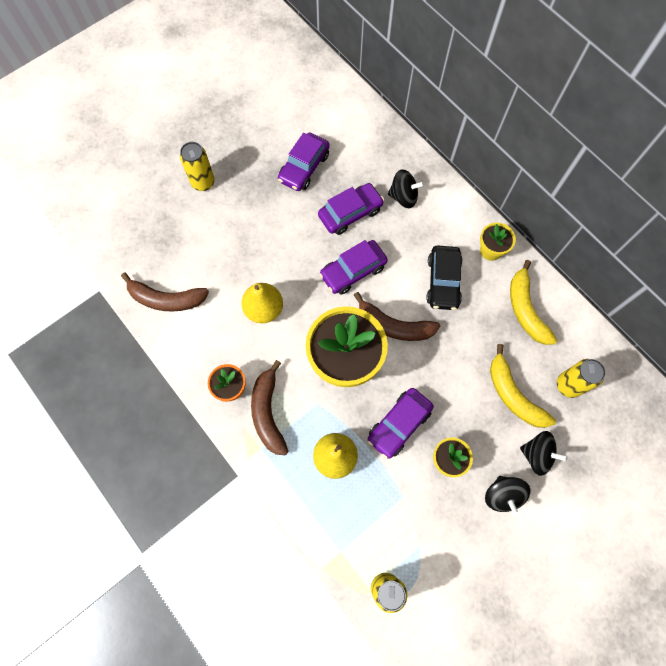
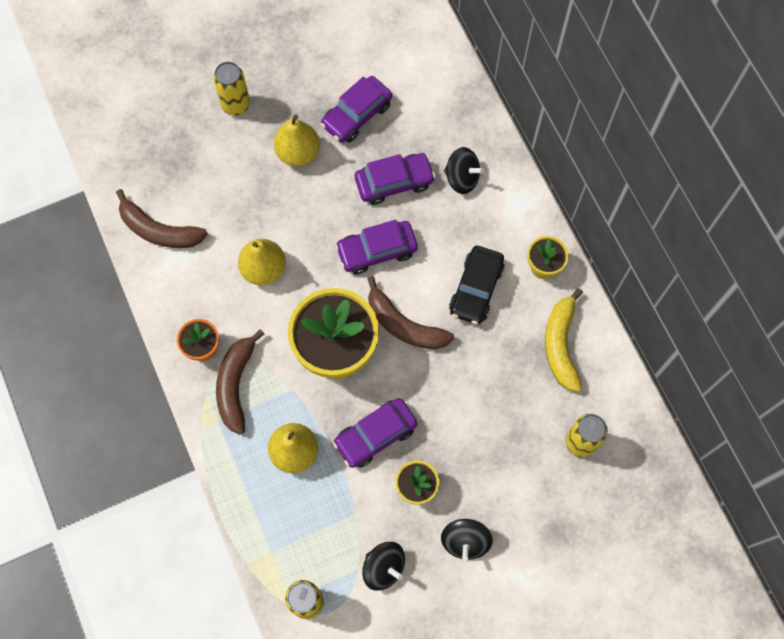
camera: 15 degrees right, 0 degrees up
yellow banana [490,344,556,428] -> none
black spinning top [520,431,568,476] -> black spinning top moved to [362,542,405,591]
none -> yellow pear [274,114,320,166]

